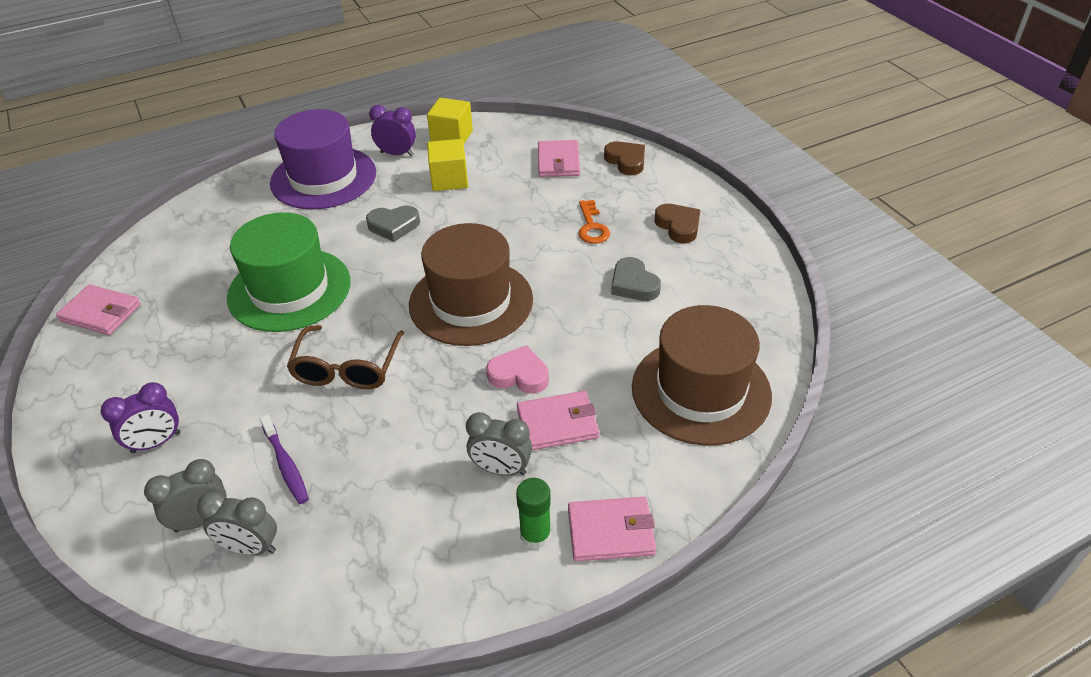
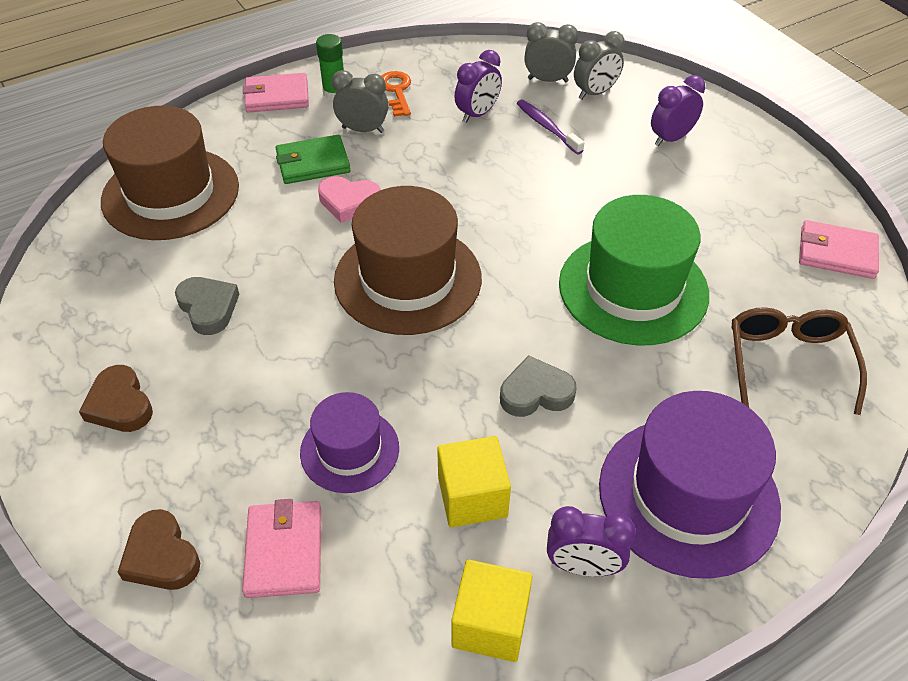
camera: 175 degrees right, 5 degrees up
brown glasses [287,325,404,389] -> brown glasses moved to [731,307,867,415]
pink wallet [517,391,599,450] -> green wallet [276,135,350,184]
orange key [578,200,610,244] -> orange key moved to [381,71,411,117]
none -> purple hat [300,392,399,493]
none -> purple clock [455,50,502,123]

